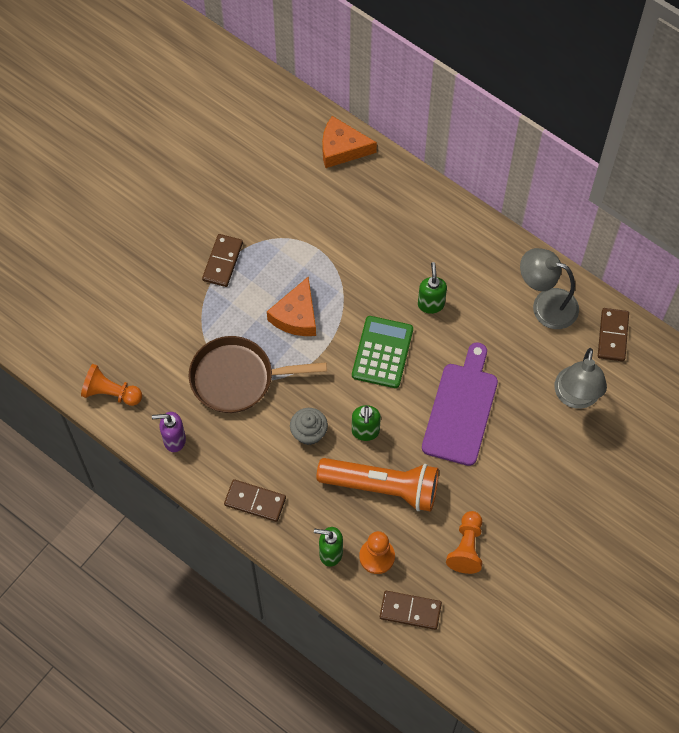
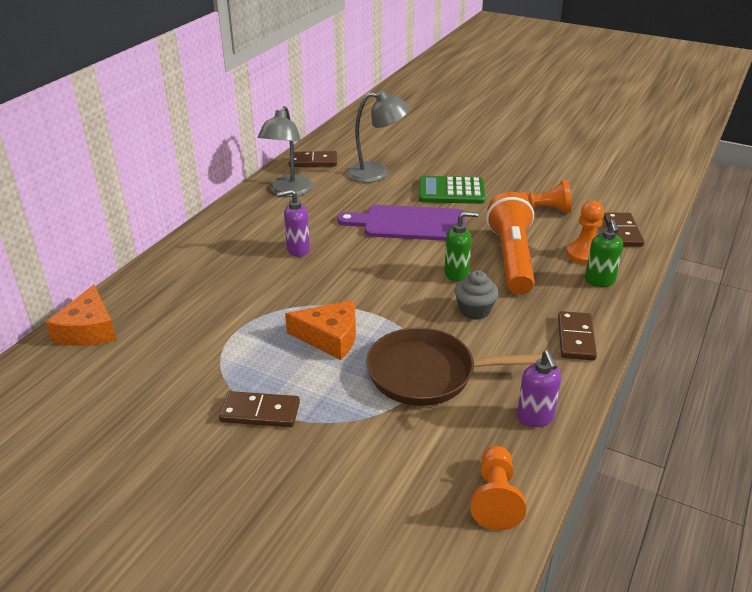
camera: 100 degrees left, 30 degrees down
brown pan [189,336,327,413] -> brown pan turned 105 degrees clockwise [366,327,542,406]
green calculator [352,316,413,388] -> green calculator moved to [419,176,486,204]
green soap dispenser [418,262,447,314] -> purple soap dispenser [277,189,310,257]

